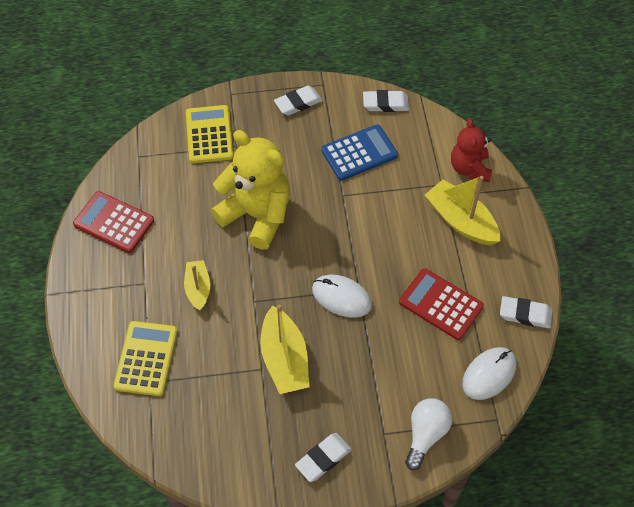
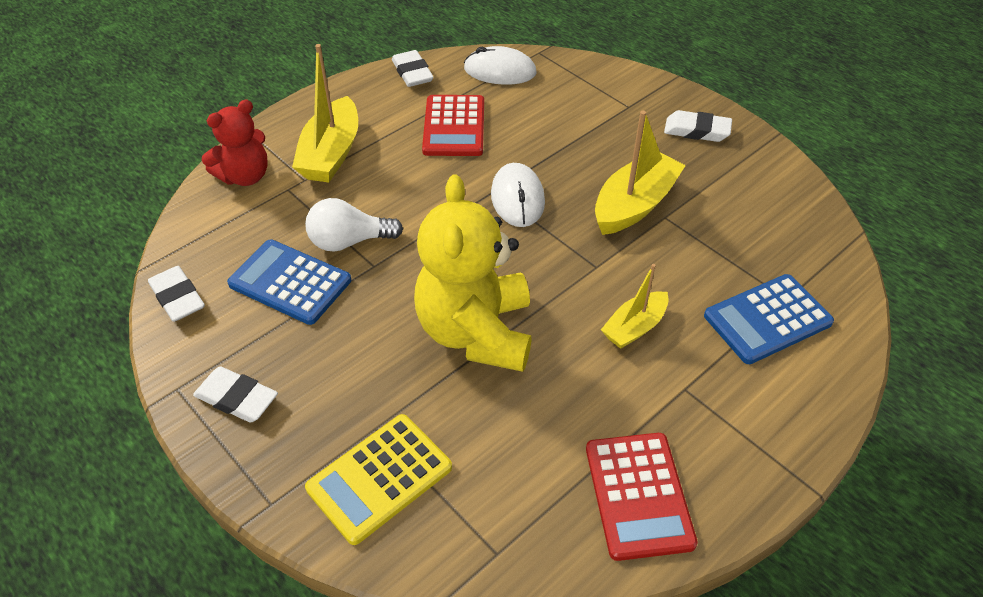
camera: 125 degrees left, 10 degrees down
yellow calculator [113,321,178,396] -> blue calculator [704,274,834,364]
white light bulb [405,398,452,470] -> white light bulb moved to [305,198,403,252]

